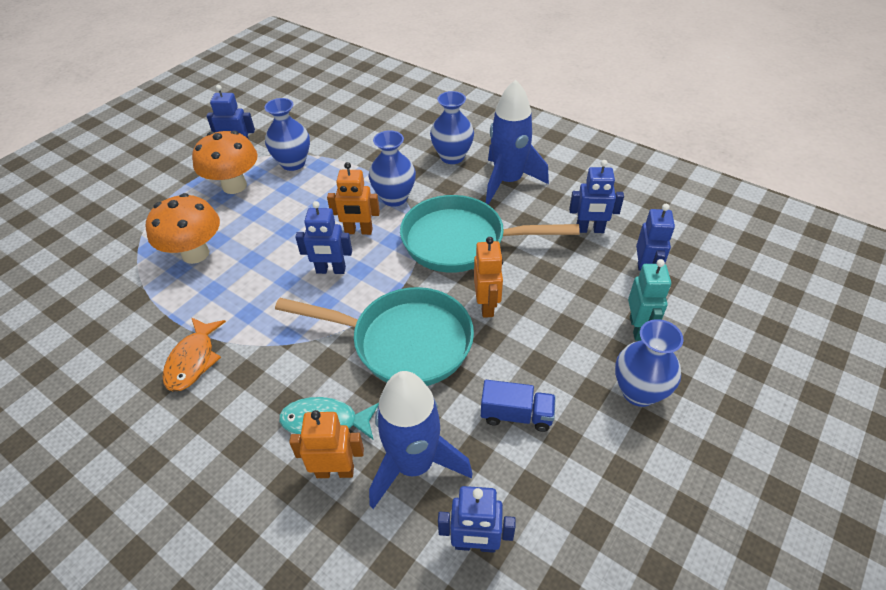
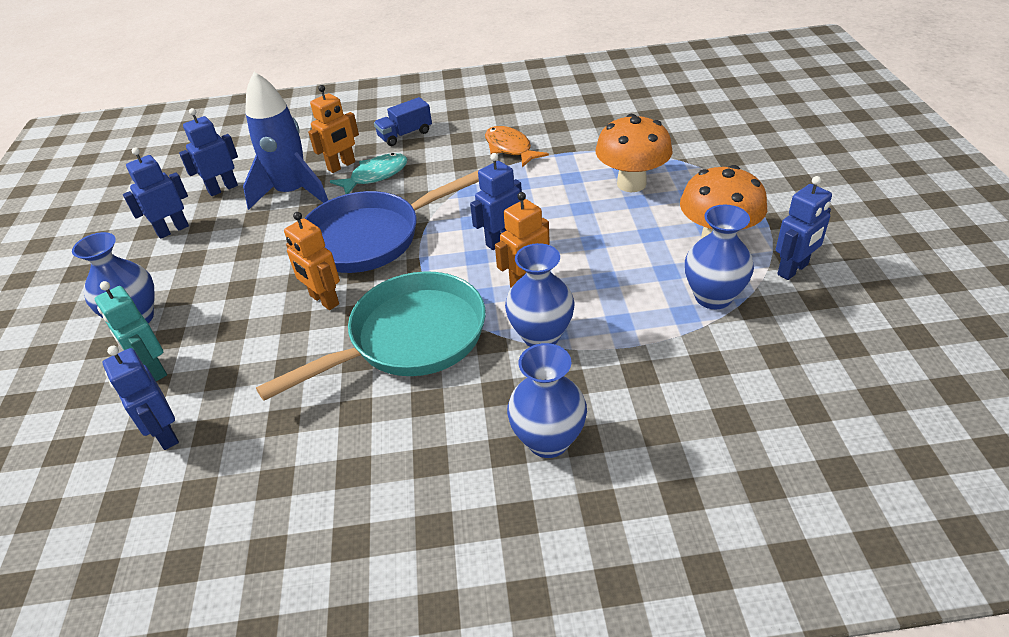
camera: 140 degrees right, 5 degrees down
turquoise pan [275,287,474,386] -> blue pan [305,170,479,273]
blue truck [481,380,556,432] -> blue truck moved to [374,97,432,146]
blue rocket [486,79,549,205] -> none
blue robot [569,160,624,233] -> blue robot moved to [123,147,189,239]

